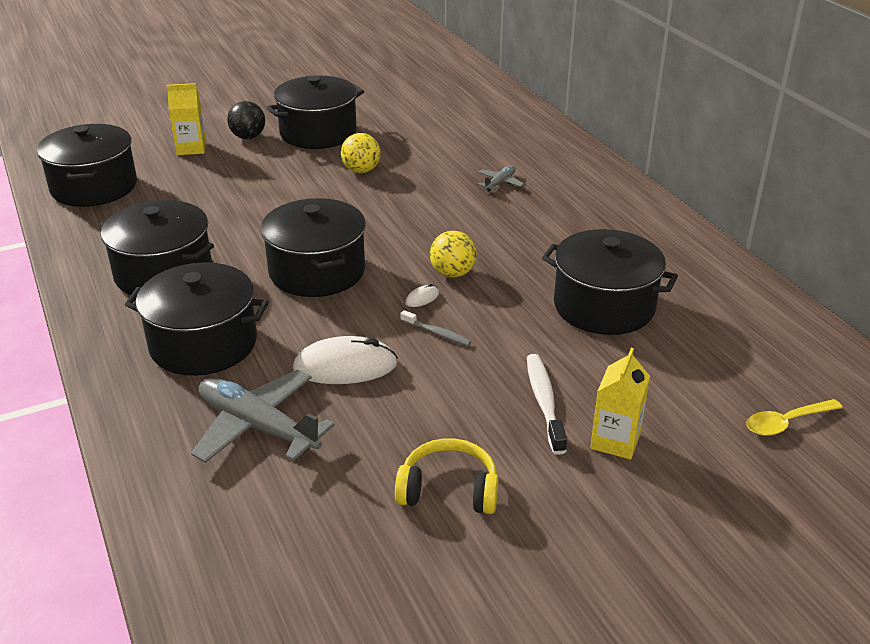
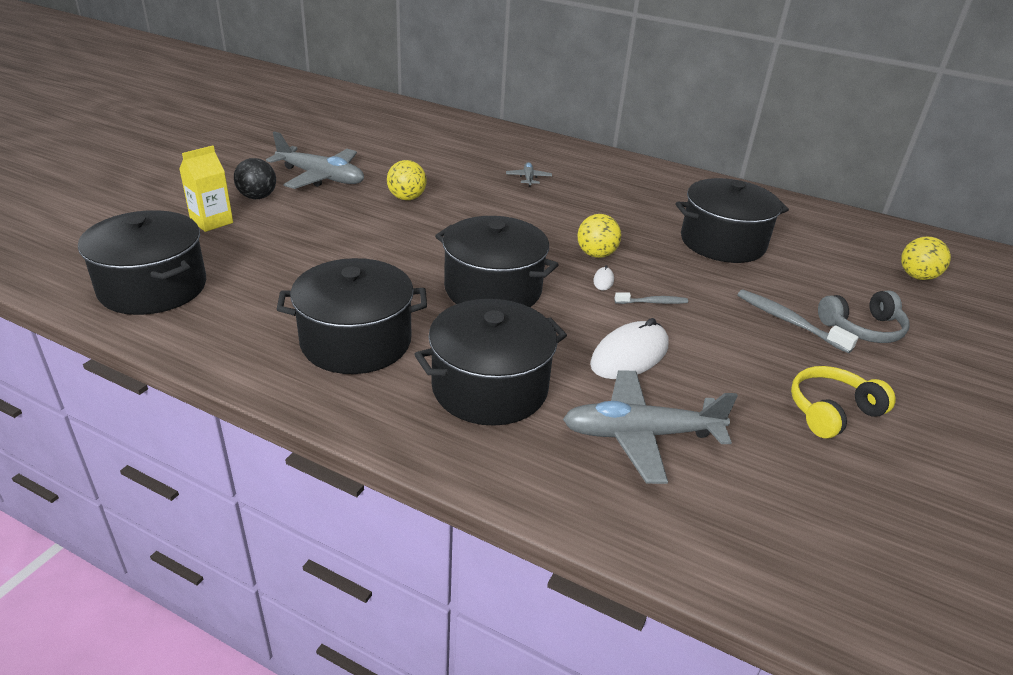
camera: 40 degrees left, 0 degrees up
black pot [266,76,364,149] -> grey plane [266,131,364,189]
white toothbrush [527,354,567,455] -> grey toothbrush [737,290,859,353]
yellow carton [590,348,650,459] -> grey headphones [818,290,910,343]
yellow spoon [746,399,843,436] -> yellow ball [901,237,951,280]

